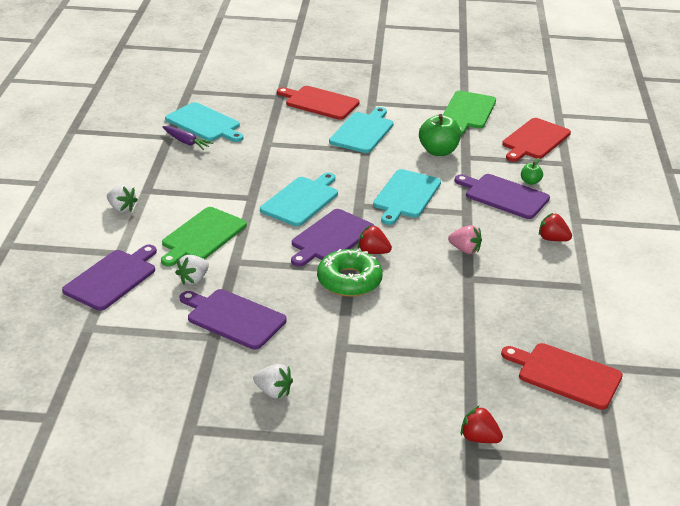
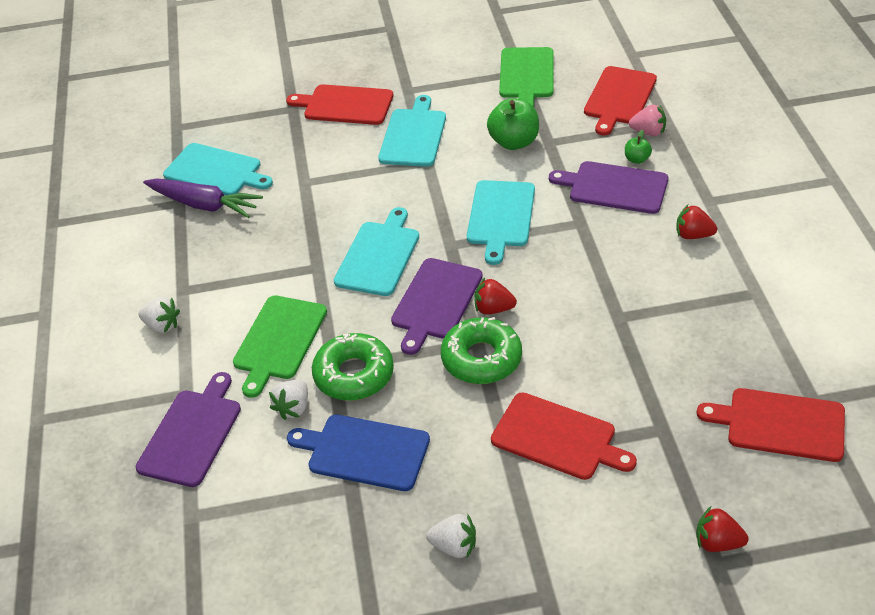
camera: 10 degrees left, 10 degrees up
purple carrot [162,126,214,150] -> purple carrot [143,178,263,218], size x1.62
purple cutting board [180,289,287,350] -> blue cutting board [287,414,430,491]
pink strawberry [448,225,482,254] -> pink strawberry moved to [629,105,666,136]
none -> green donut [312,333,394,401]
none -> red cutting board [491,392,637,480]

